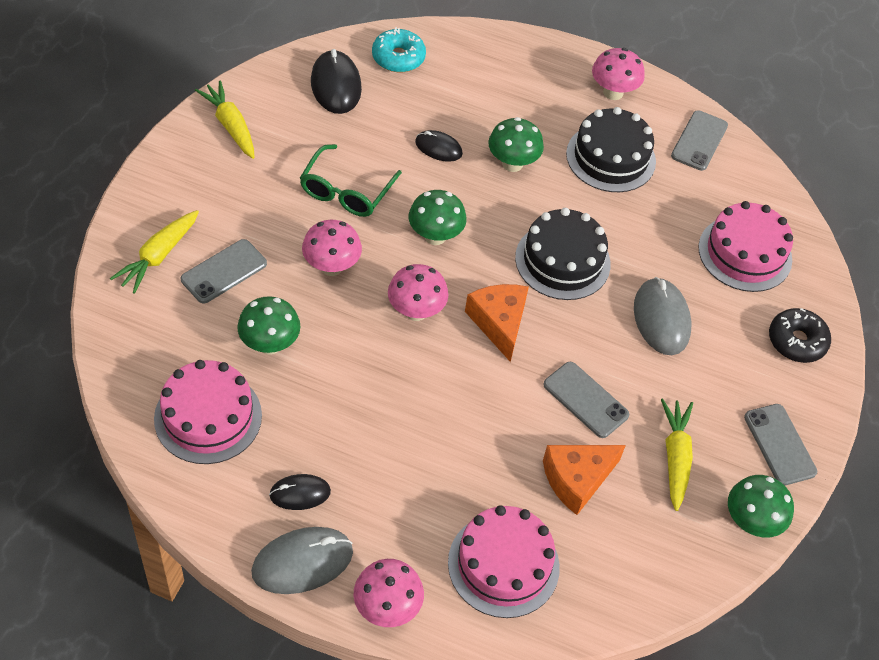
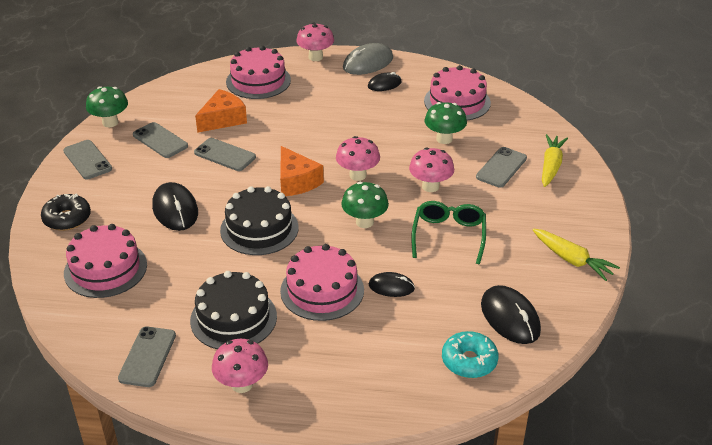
camera: 170 degrees right, 15 degrees down
green mushroom [488,117,544,172] -> pink cake [280,244,364,321]
grey mouse [634,277,692,355] -> black mouse [152,182,198,231]
yellow carrot [661,399,693,511] -> grey phone [133,122,188,158]

